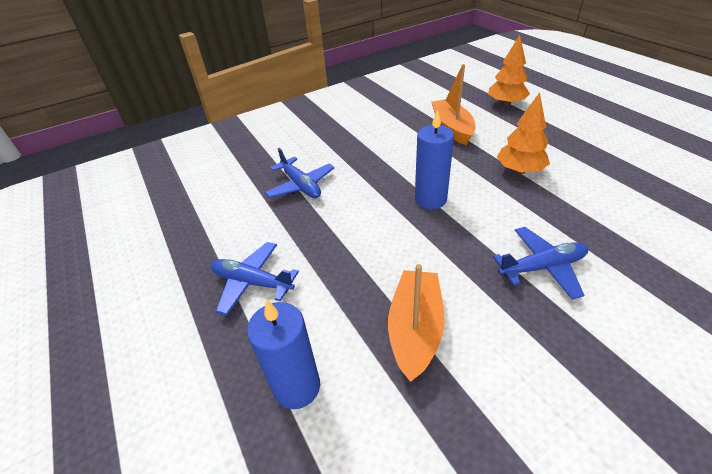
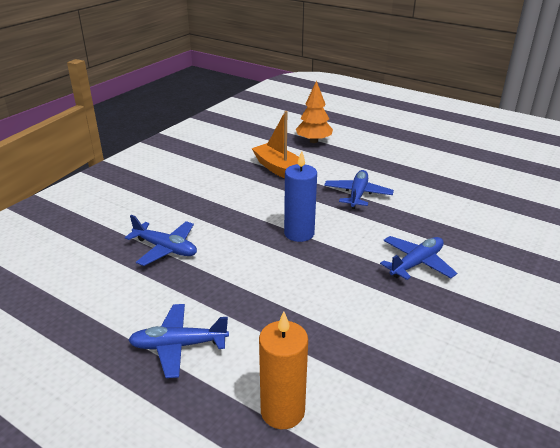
camera: 30 degrees left, 10 degrees down
blue candle [247,299,320,409] -> orange candle [259,312,308,429]
orange boat [388,264,445,382] -> none
orange tree [497,92,550,174] -> blue plane [324,170,394,209]

